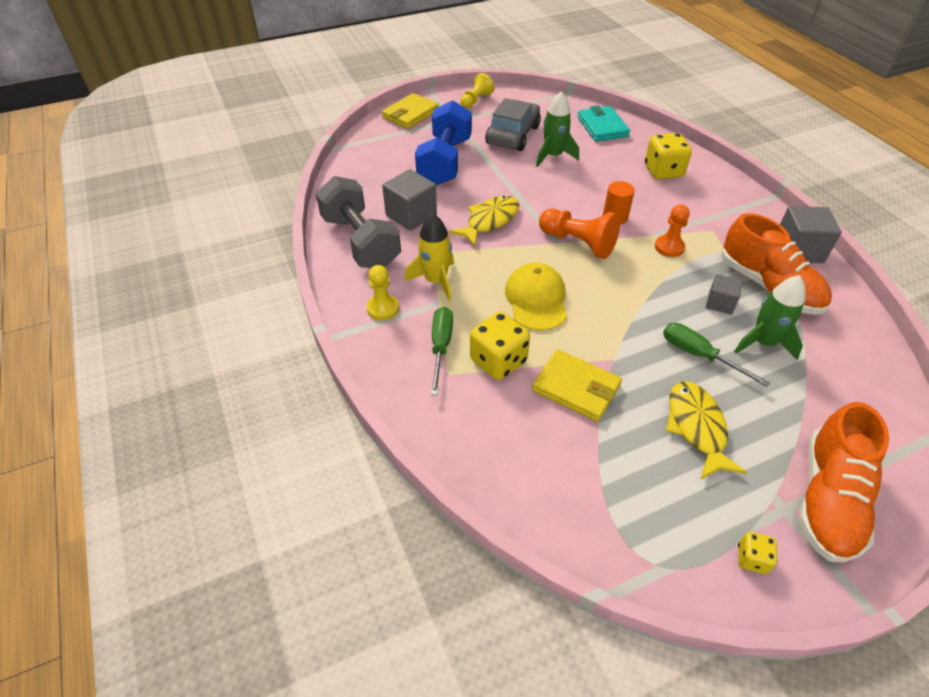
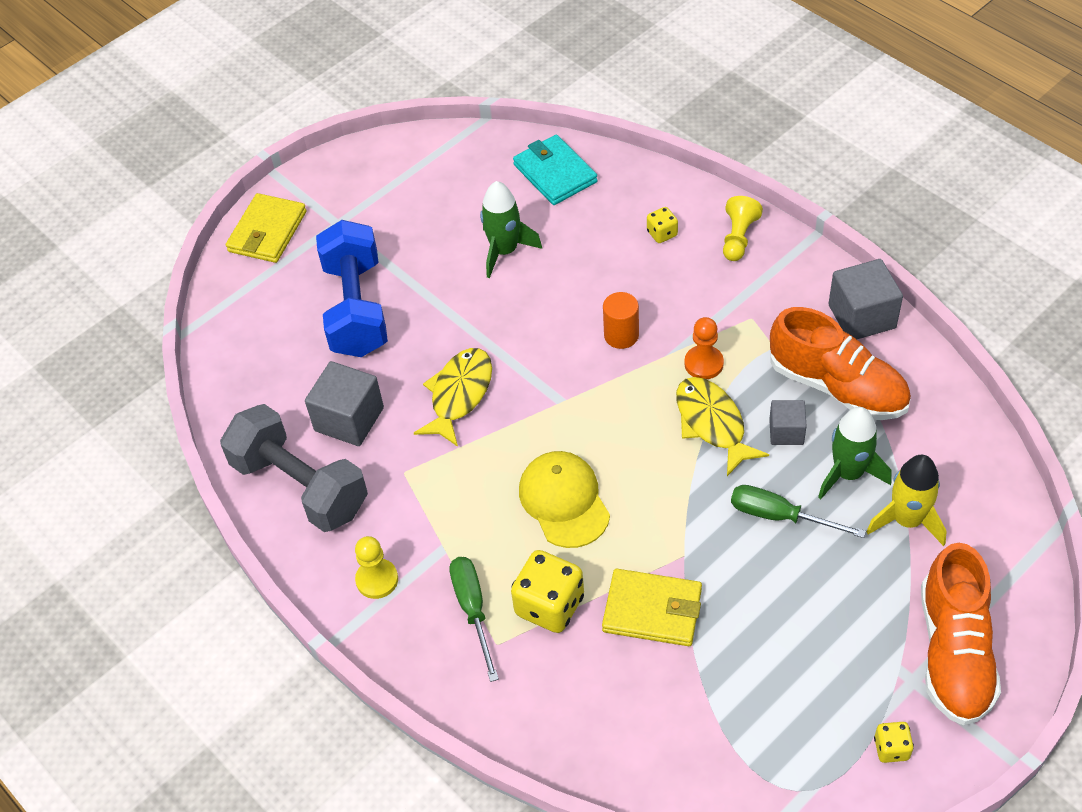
camera: 15 degrees left, 5 degrees up
yellow rocket [405,214,454,302] -> yellow rocket moved to [866,455,947,546]
yellow pawn [460,73,494,108] -> yellow pawn moved to [723,196,763,261]
grey car [485,98,541,151] -> none
orange pawn [539,209,620,259] -> none
yellow dice [645,133,692,180] -> yellow dice [647,207,678,243], size x0.52
yellow fish [666,381,747,480] -> yellow fish moved to [676,377,769,476]

